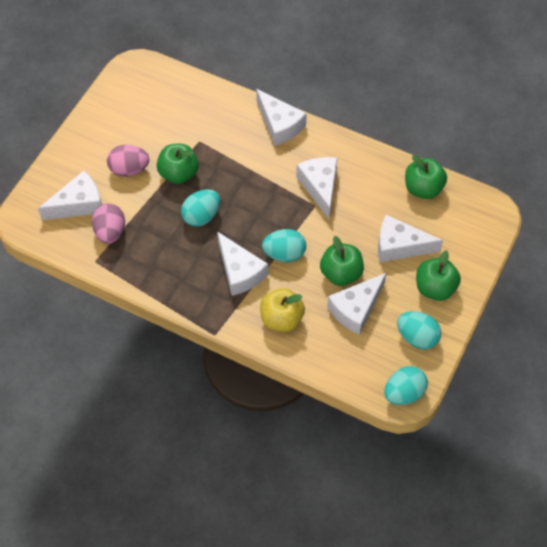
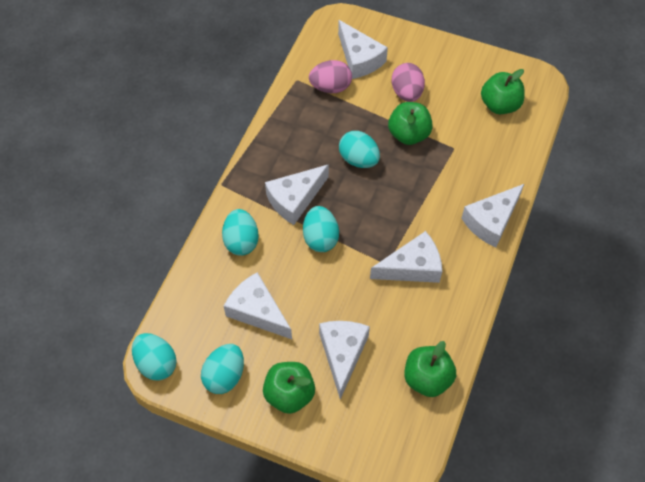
camera: 85 degrees right, 0 degrees up
yellow apple [260,288,305,332] -> turquoise egg [222,209,259,256]
green apple [320,236,364,286] -> green apple moved to [481,69,525,114]

